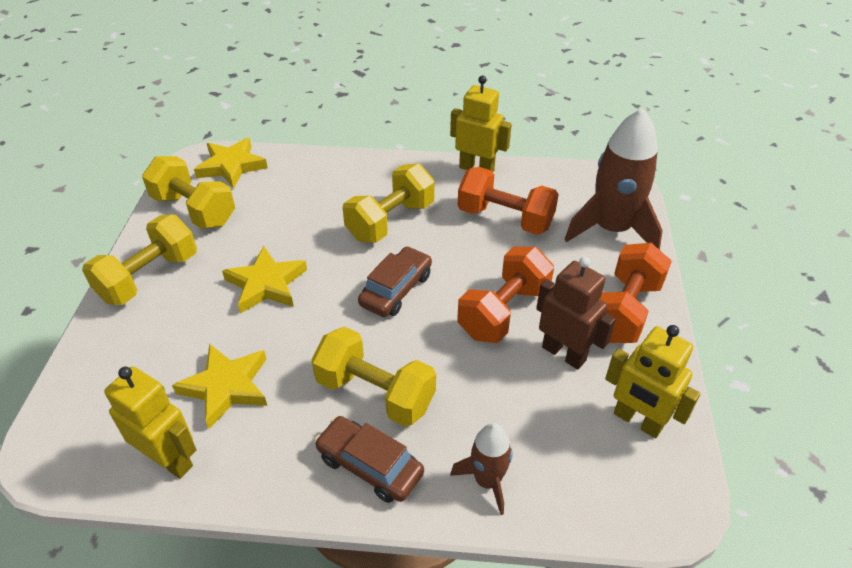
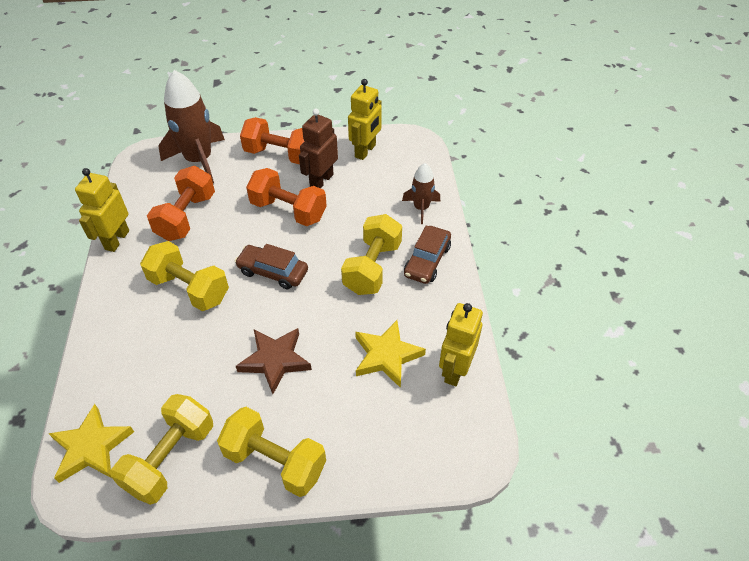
camera: 100 degrees left, 5 degrees up
yellow star [222,246,307,314] -> brown star [236,328,312,394]

